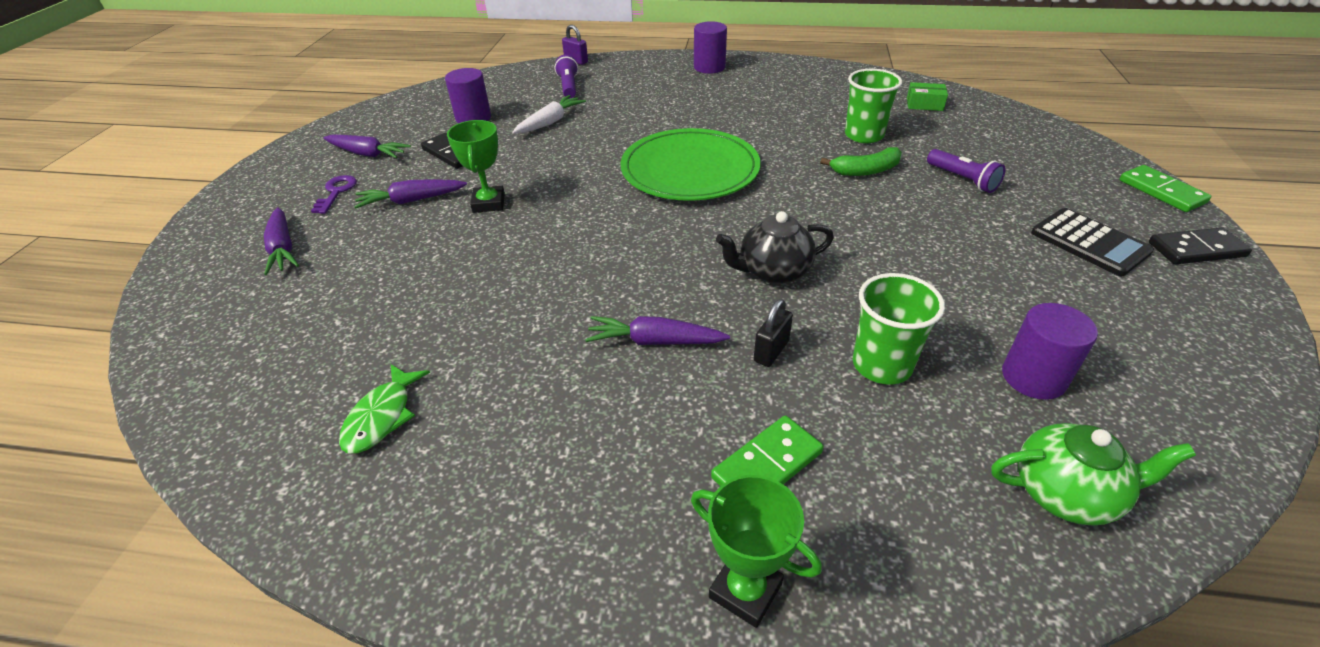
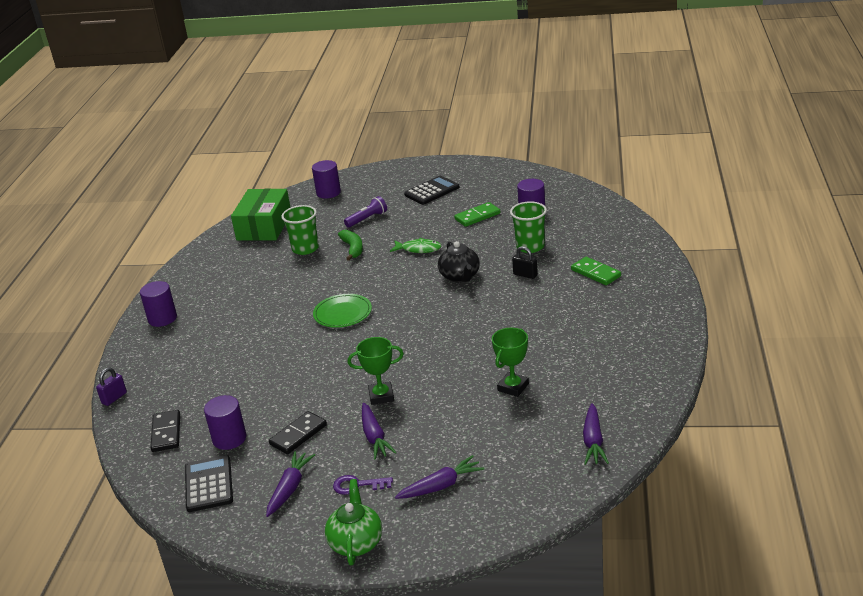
camera: 90 degrees left, 10 degrees down
green fish [339,364,430,454] -> green fish moved to [390,238,442,253]
white carrot [512,95,586,134] -> none
purple flashlight [555,55,578,98] -> none
purple carrot [585,316,730,345] -> purple carrot moved to [583,403,609,465]
green plate [621,128,761,201] -> green plate [313,294,372,328], size x0.59
green trophy [691,475,822,628] -> green trophy moved to [492,328,529,397]
green box [907,82,948,111] -> green box [231,188,291,241], size x2.31
green teapot [991,423,1196,525] -> green teapot moved to [325,479,382,565]
green domino [1119,165,1211,212] -> green domino moved to [454,202,500,227]
black domino [1149,227,1252,264] -> black domino moved to [150,410,180,452]
none -> black calculator [185,455,233,512]
none -> purple cylinder [312,160,341,199]

